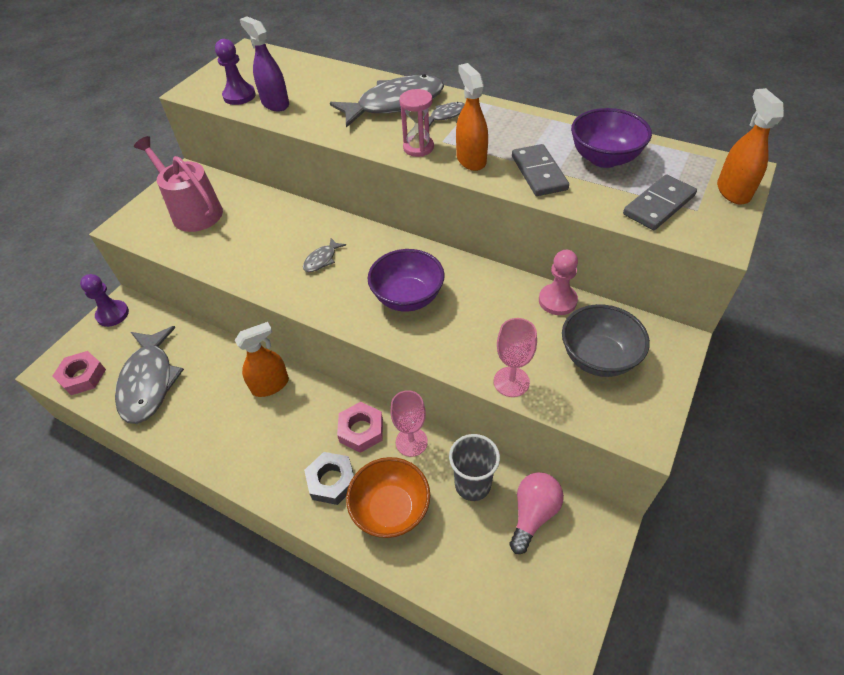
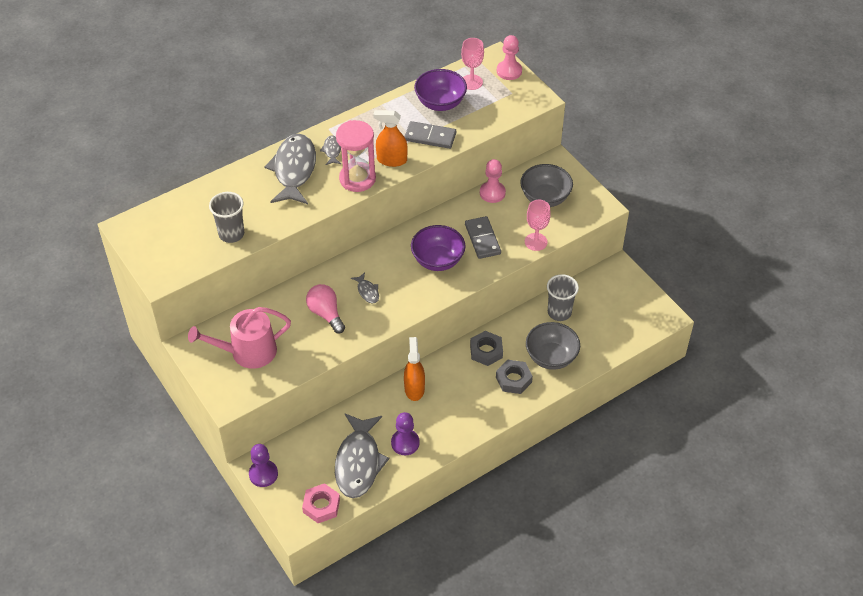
camera: 65 degrees left, 0 degrees up
grey fish [115,326,184,424] -> grey fish turned 75 degrees clockwise [335,413,389,498]
purple pawn [215,39,256,105] -> purple pawn moved to [391,412,420,455]
purple spray bottle [240,17,289,111] -> grey cup [209,192,244,243]
pink nut [337,402,383,453] -> grey nut [470,331,503,366]
orange bowl [346,457,430,538] -> grey bowl [526,322,580,370]
pink goblet [390,390,428,457] -> pink goblet moved to [461,38,484,90]
pink hourglass [399,89,434,157] -> pink hourglass [336,120,376,192], size x1.57
pink light bulb [509,472,564,554] -> pink light bulb moved to [306,284,345,333]
grey domino [623,174,697,230] -> grey domino moved to [465,216,501,259]
orange spray bottle [717,88,784,204] -> pink pawn [497,35,522,80]

